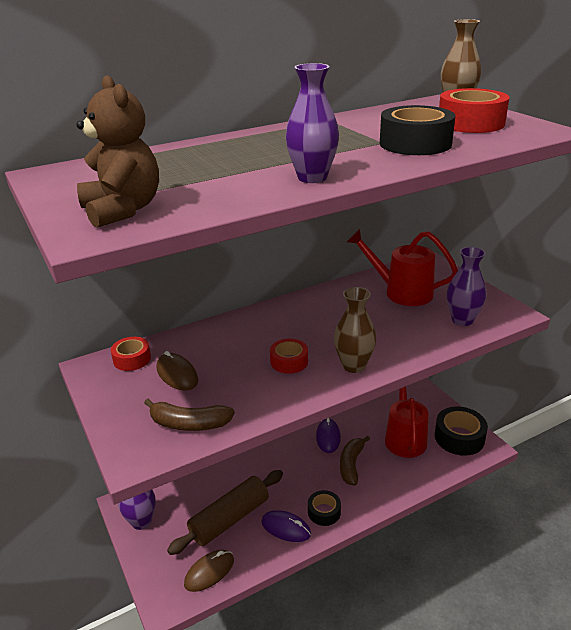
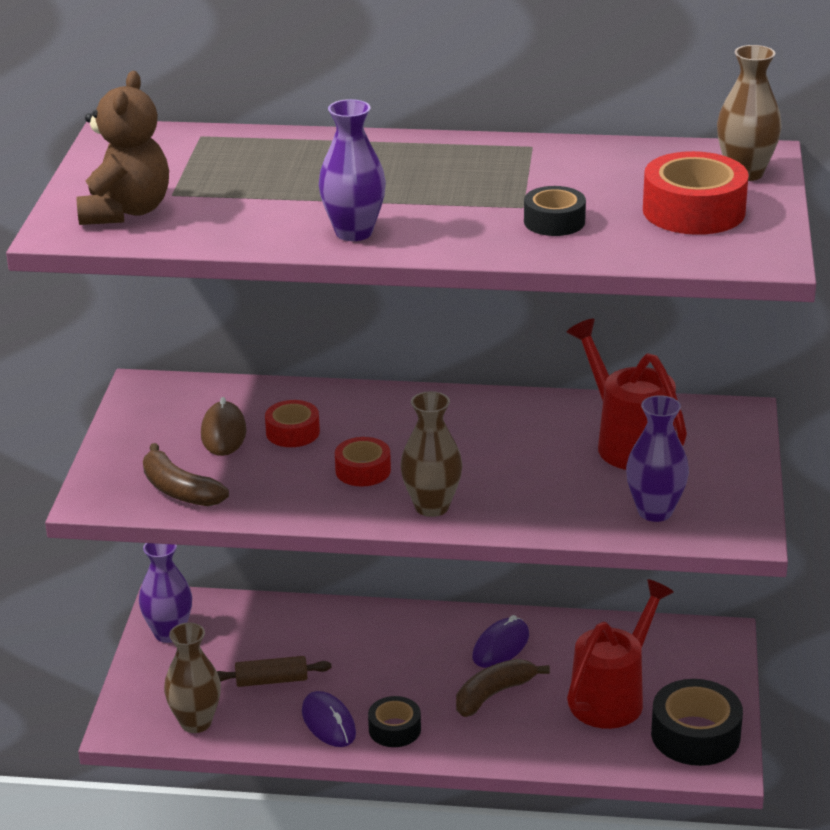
camera: 35 degrees right, 0 degrees up
red tape [111,337,151,371] -> red tape moved to [265,400,320,447]
brown rolling pin [167,470,283,555] -> brown rolling pin [217,656,332,687], size x0.56
brown mouse [184,550,234,592] -> brown vase [164,622,221,733]
black tape [380,105,455,155] -> black tape [524,186,586,236], size x0.60

